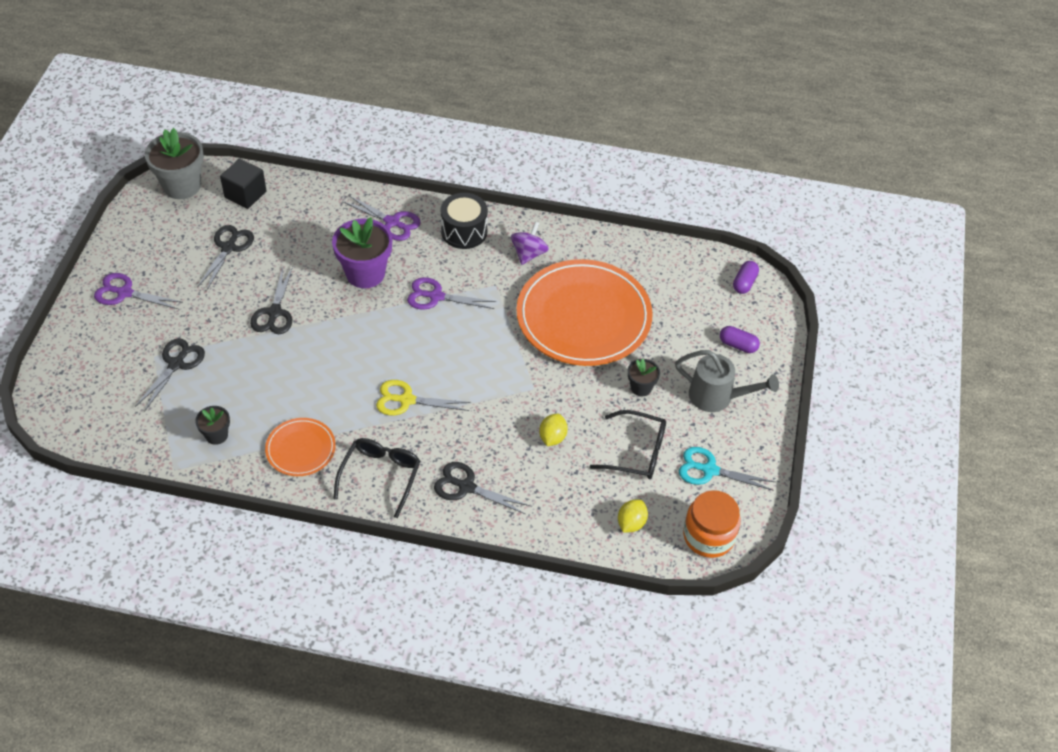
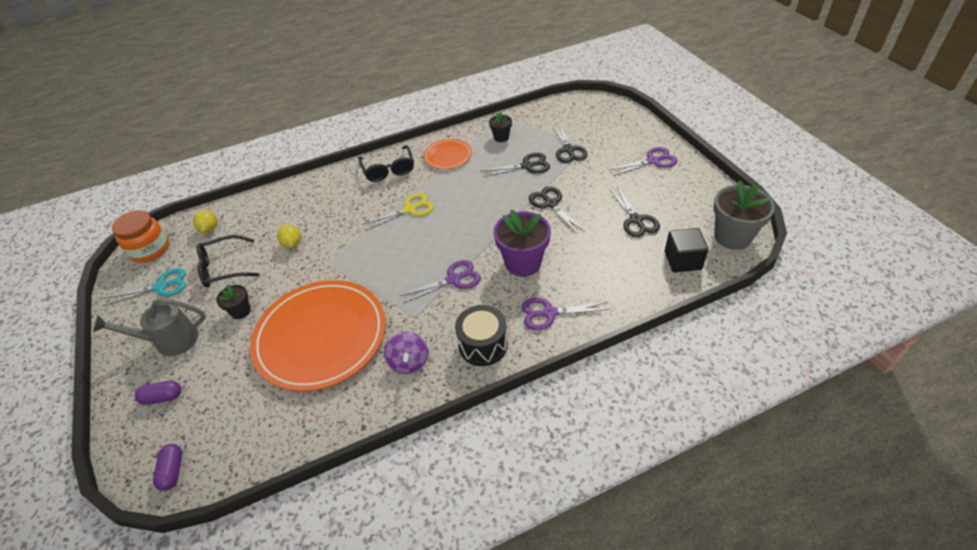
camera: 150 degrees right, 5 degrees down
black scissors [434,462,530,514] -> black scissors moved to [482,153,550,177]

